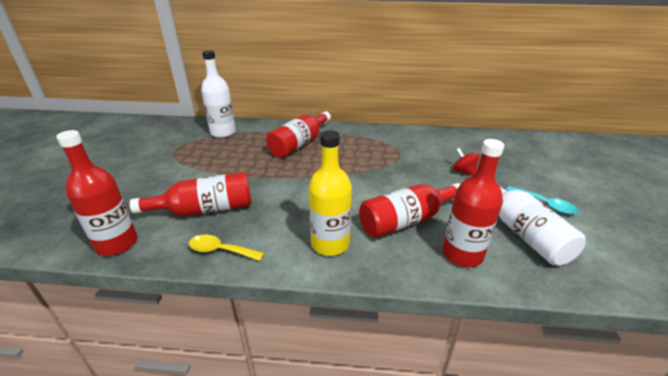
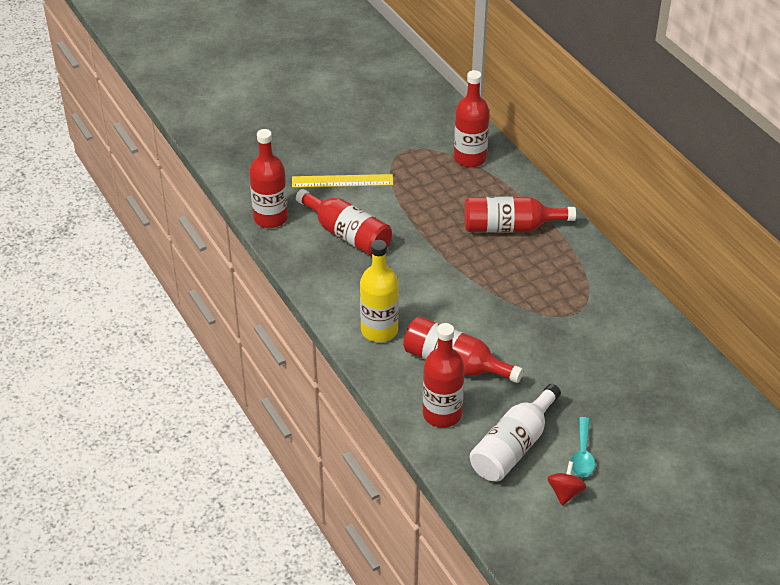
camera: 55 degrees right, 10 degrees up
yellow spoon [189,234,264,261] -> none
white bottle [201,50,236,138] -> red bottle [454,70,490,168]
red spinning top [453,148,480,176] -> red spinning top moved to [547,461,587,505]
none -> yellow ruler [292,174,393,188]

